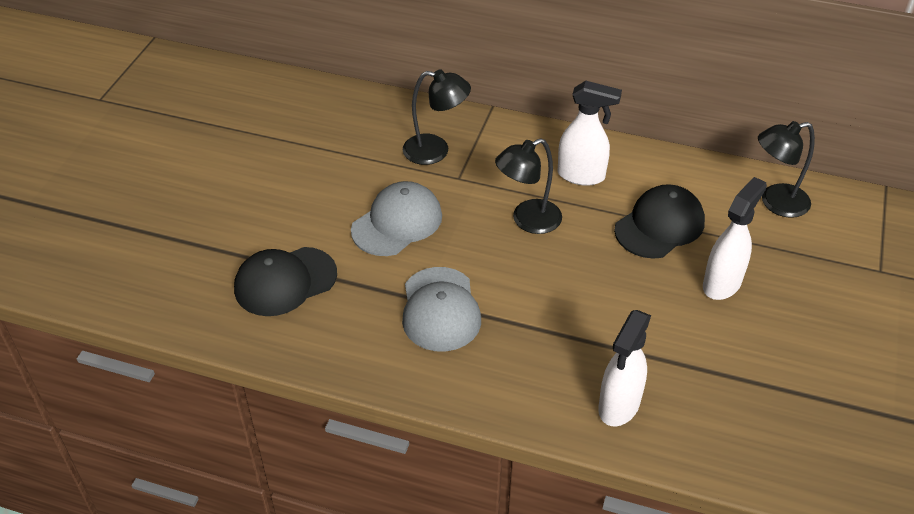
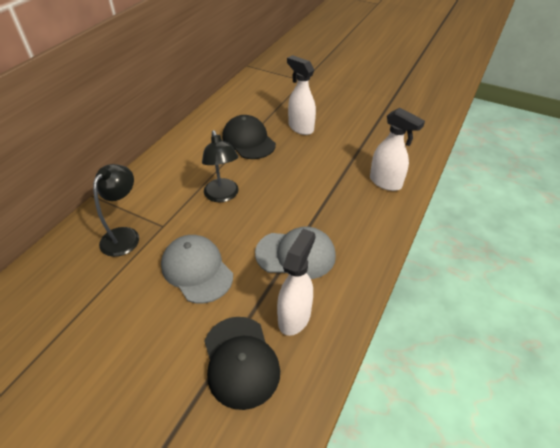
camera: 80 degrees left, 0 degrees up
white spray bottle [558,81,622,186] -> white spray bottle moved to [277,229,315,336]
black lamp [758,121,815,218] -> none

